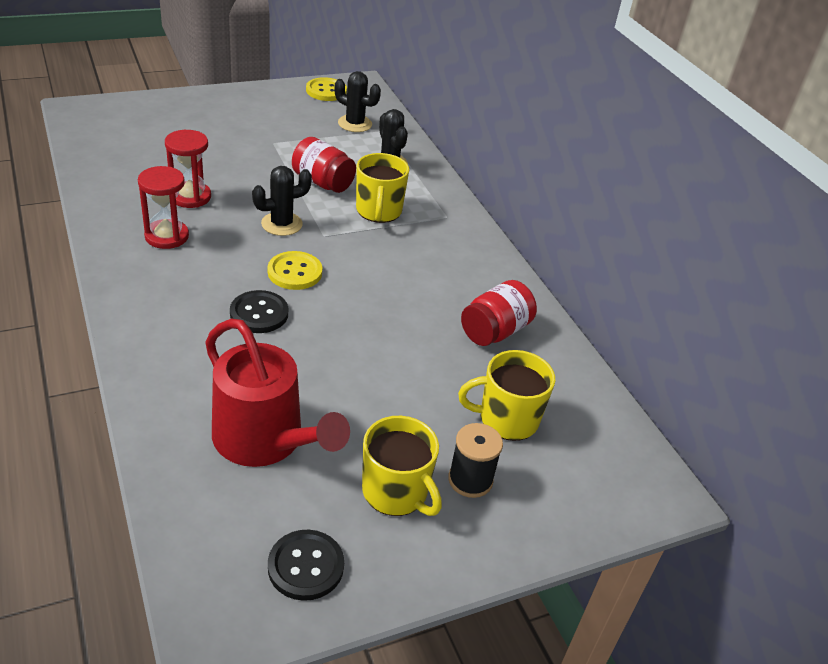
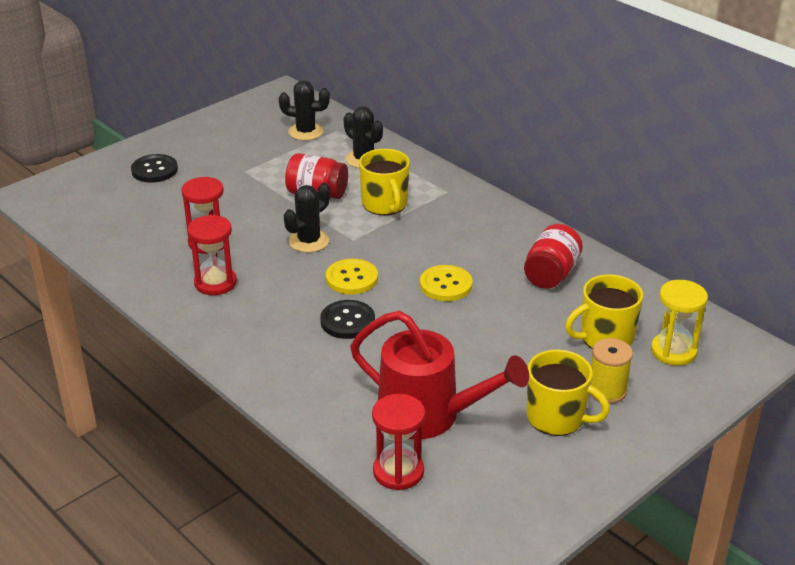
camera: 15 degrees left, 5 degrees down
black button [268,530,344,601] -> black button moved to [131,154,178,183]
yellow button [306,77,347,101] -> yellow button moved to [420,265,472,301]
black spool [448,423,503,498] -> yellow spool [589,338,633,404]
none -> red hourglass [372,394,425,490]
none -> yellow hourglass [651,280,708,366]

